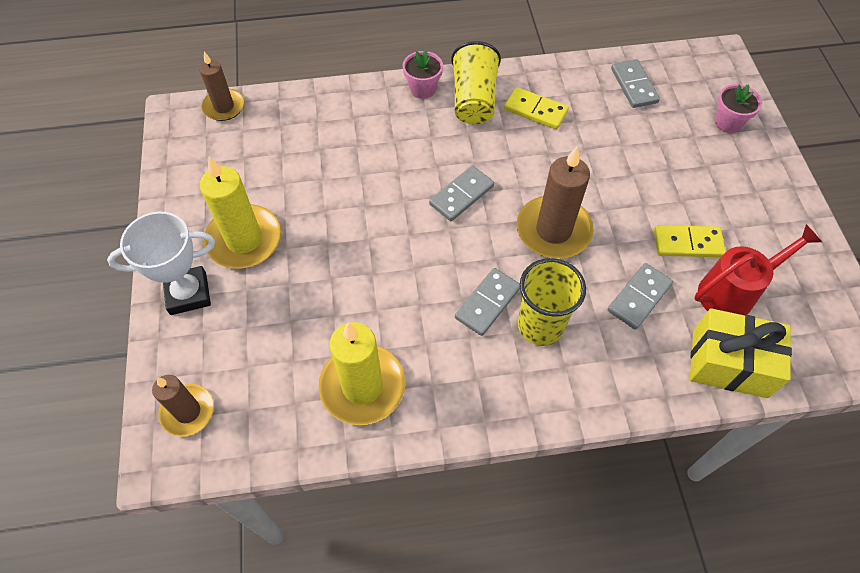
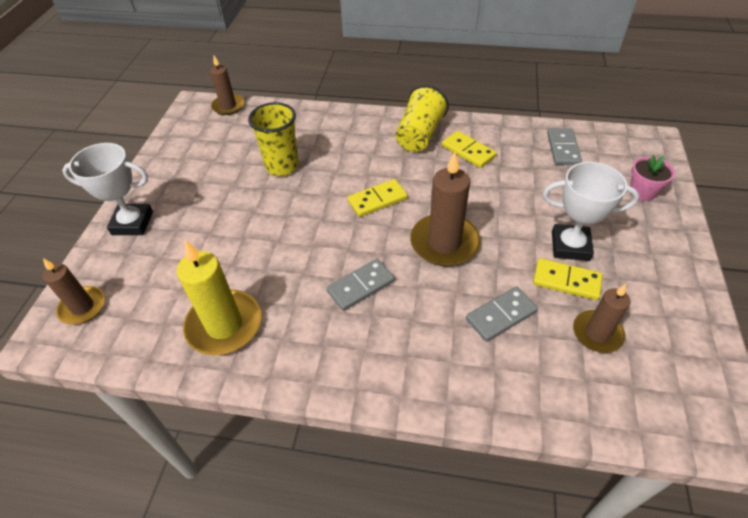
camera: 20 degrees right, 10 degrees down
yellow candle [200,157,281,269] -> none
pink flower pot [403,50,443,99] -> none
grey domino [429,166,494,221] -> yellow domino [347,179,408,217]
yellow cup [518,258,586,346] -> yellow cup moved to [248,102,299,176]
yellow gift [690,308,792,398] -> none
red watering can [694,224,822,315] -> brown candle [573,284,630,353]
none -> white trophy [543,162,639,261]

